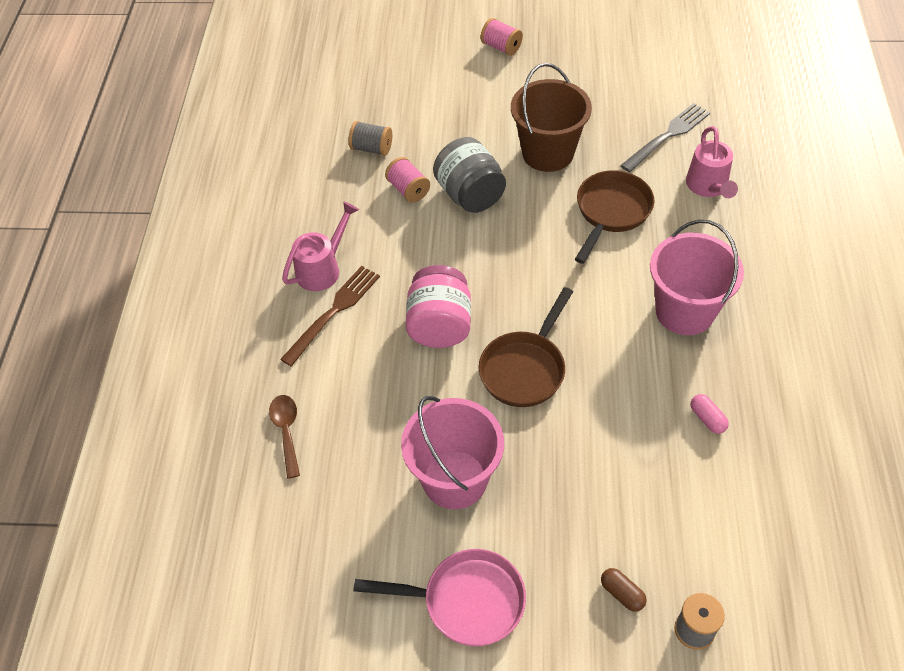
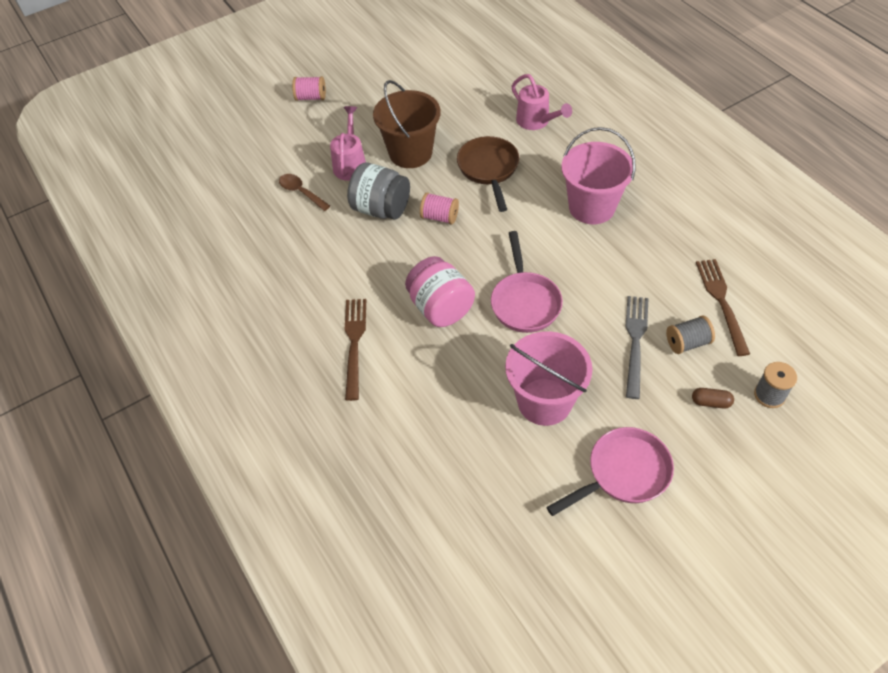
camera: 35 degrees left, 0 degrees up
brown spoon [269,395,300,479] -> brown spoon moved to [279,174,330,211]
pink watering can [282,202,359,291] -> pink watering can moved to [330,106,366,181]
grey spool [349,121,392,156] -> grey spool moved to [666,315,715,354]
pink spool [385,157,430,203] -> pink spool moved to [420,193,459,224]
brown pan [479,287,573,407] -> pink pan [491,231,563,333]
grey fork [620,103,710,172] -> grey fork moved to [625,296,649,399]
pink capsule [690,394,729,434] -> none
none -> brown fork [696,259,750,356]

